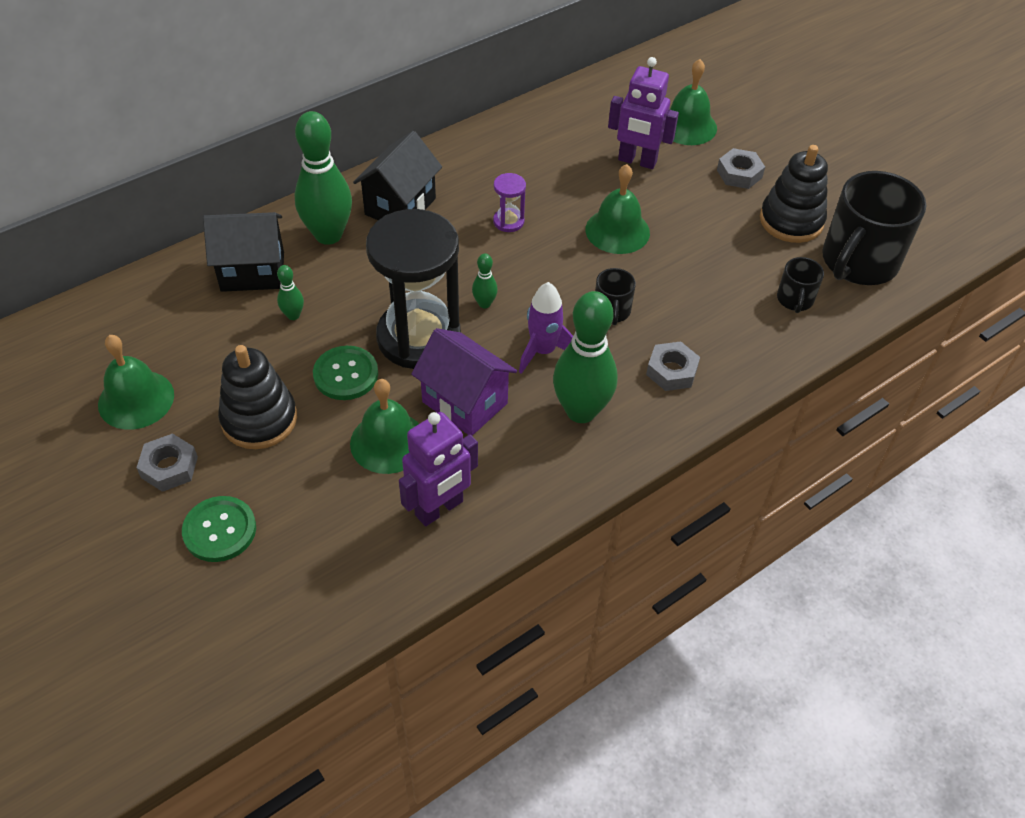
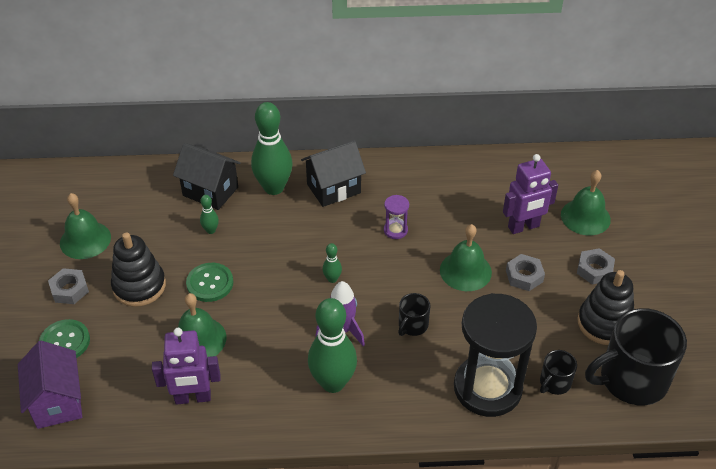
camera: 35 degrees right, 5 degrees down
black hourglass [366,209,461,369] -> black hourglass moved to [454,293,537,417]
purple house [411,328,517,436] -> purple house moved to [18,341,82,429]
purple robot [608,57,679,169] -> purple robot turned 75 degrees counterclockwise [503,154,558,234]
grey nut [646,341,700,391] -> grey nut moved to [506,254,545,291]

